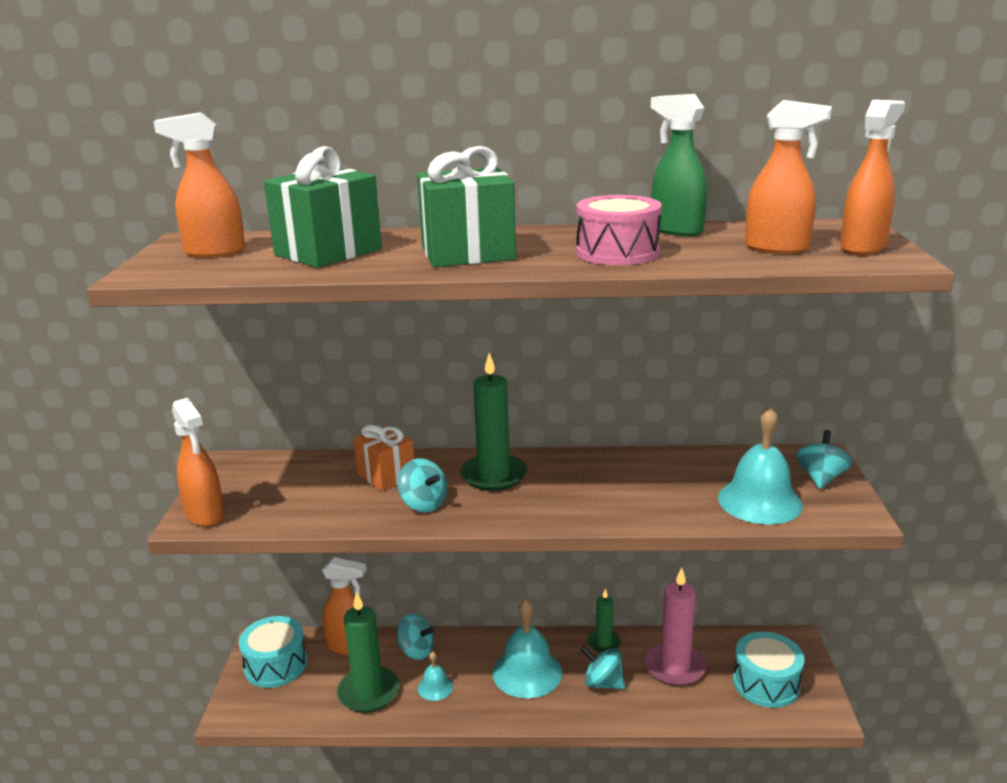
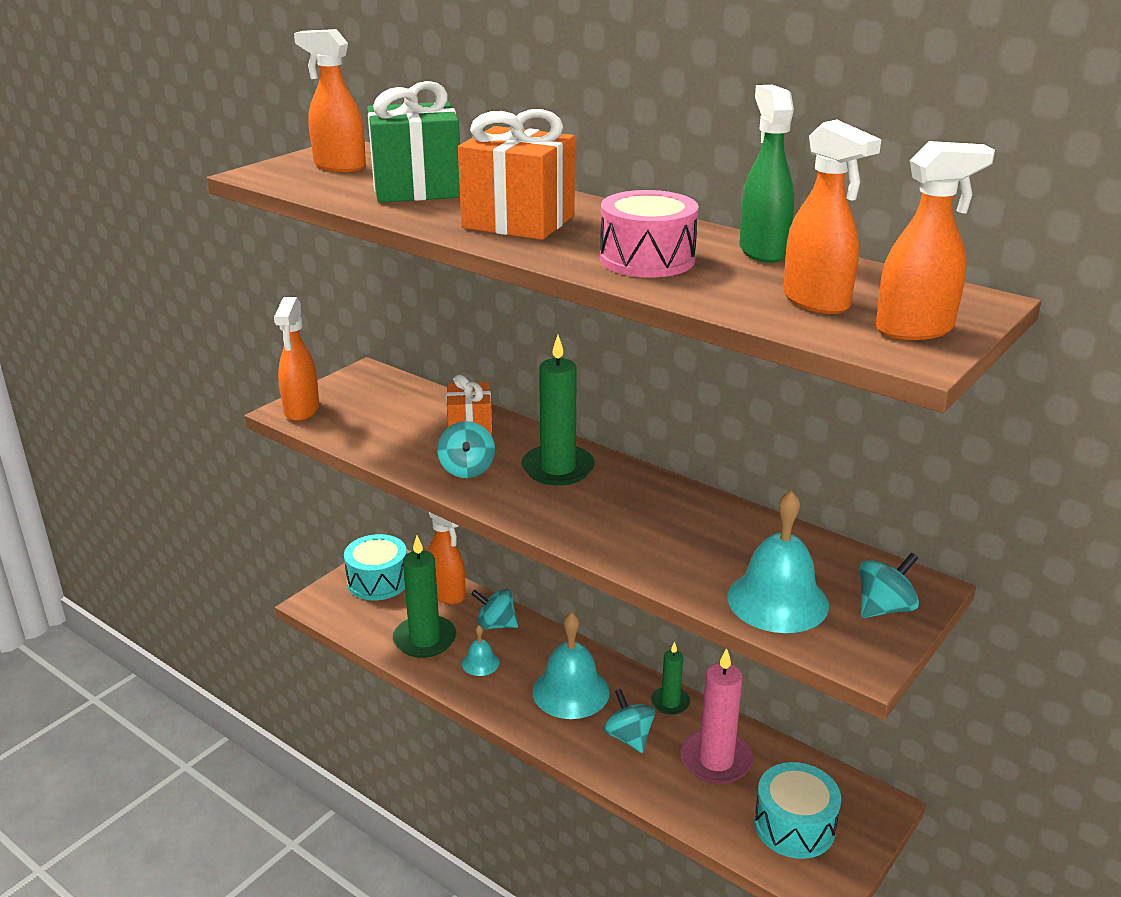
camera: 35 degrees right, 5 degrees up
turquoise spinning top [397,614,435,660] -> turquoise spinning top turned 135 degrees clockwise [471,589,518,630]
green gift [417,146,516,267] -> orange gift [458,109,575,240]

